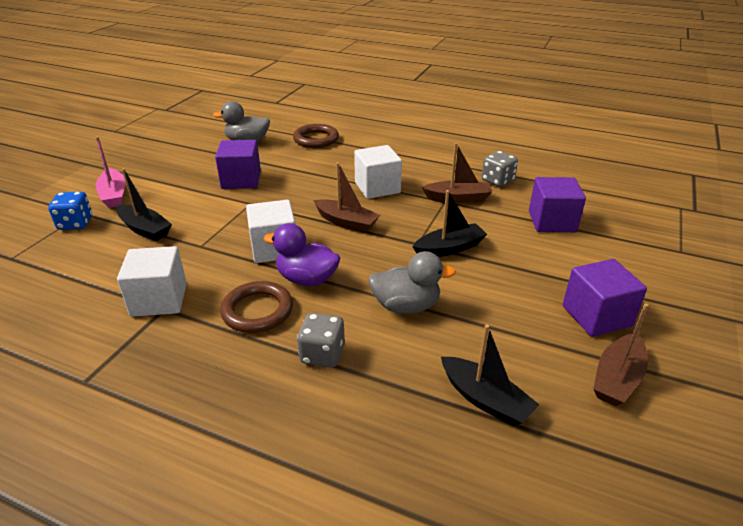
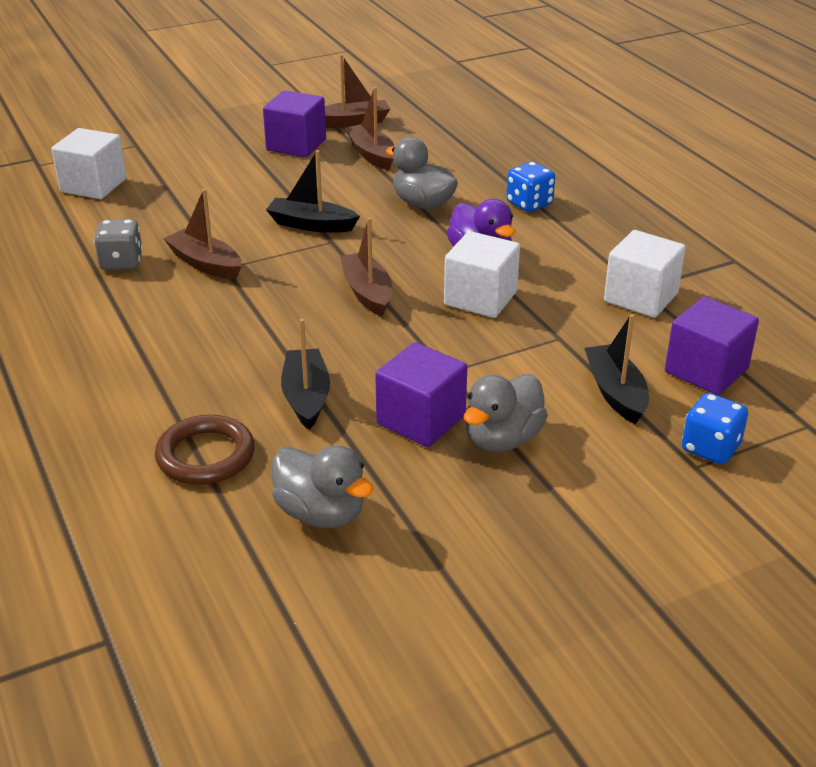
camera: 140 degrees left, 0 degrees up
pink boat [95,137,126,208] -> none
brown ring [220,281,293,333] -> none
grey dice [297,313,345,368] -> blue dice [507,162,555,212]
white cube [354,145,402,199] -> white cube moved to [51,128,127,199]
black boat [441,325,539,426] -> black boat moved to [281,319,330,430]
purple cube [529,177,586,232] -> purple cube moved to [665,297,759,395]
none -> brown boat [345,87,394,170]
none -> grey duck [464,374,548,452]

